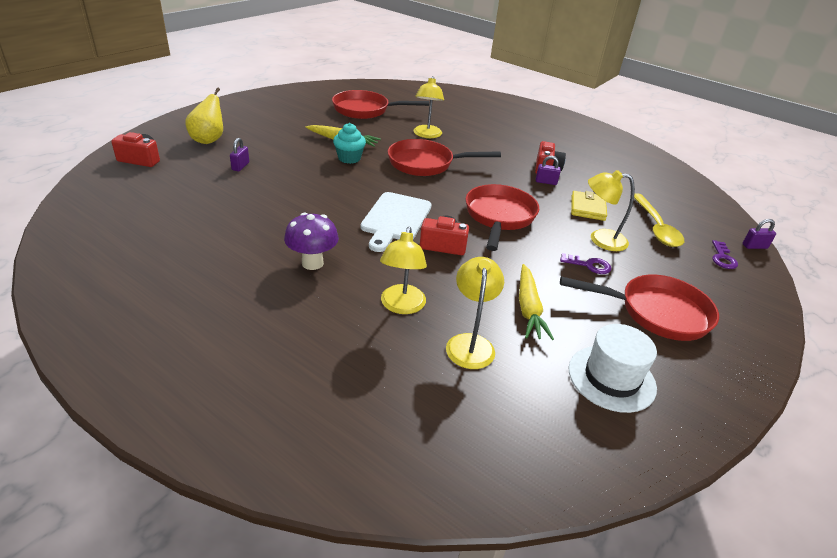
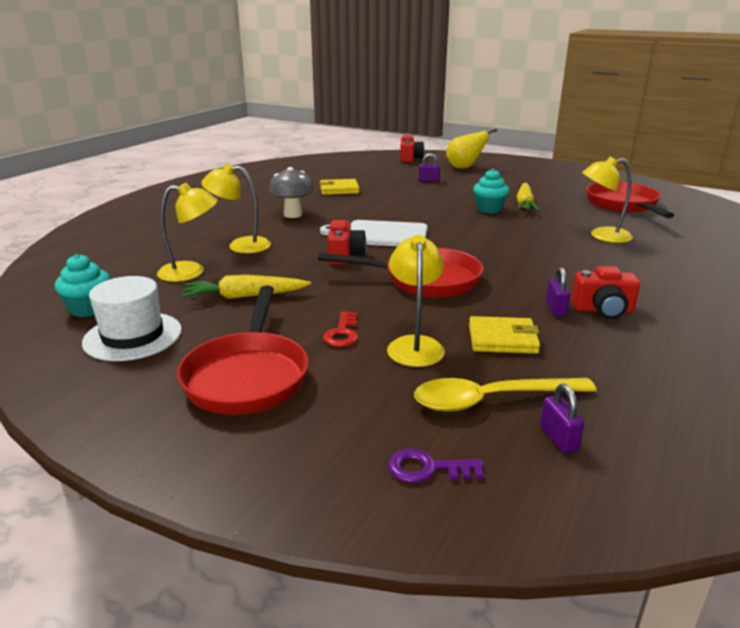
camera: 85 degrees right, 10 degrees down
purple mushroom [284,213,339,270] -> grey mushroom [269,167,314,218]
red pan [388,139,501,176] -> none
purple key [560,253,611,274] -> red key [323,311,358,347]
purple padlock [742,219,776,249] -> purple padlock moved to [540,384,585,453]
none -> turquoise cupcake [55,254,110,317]
none -> yellow wallet [319,179,359,195]

